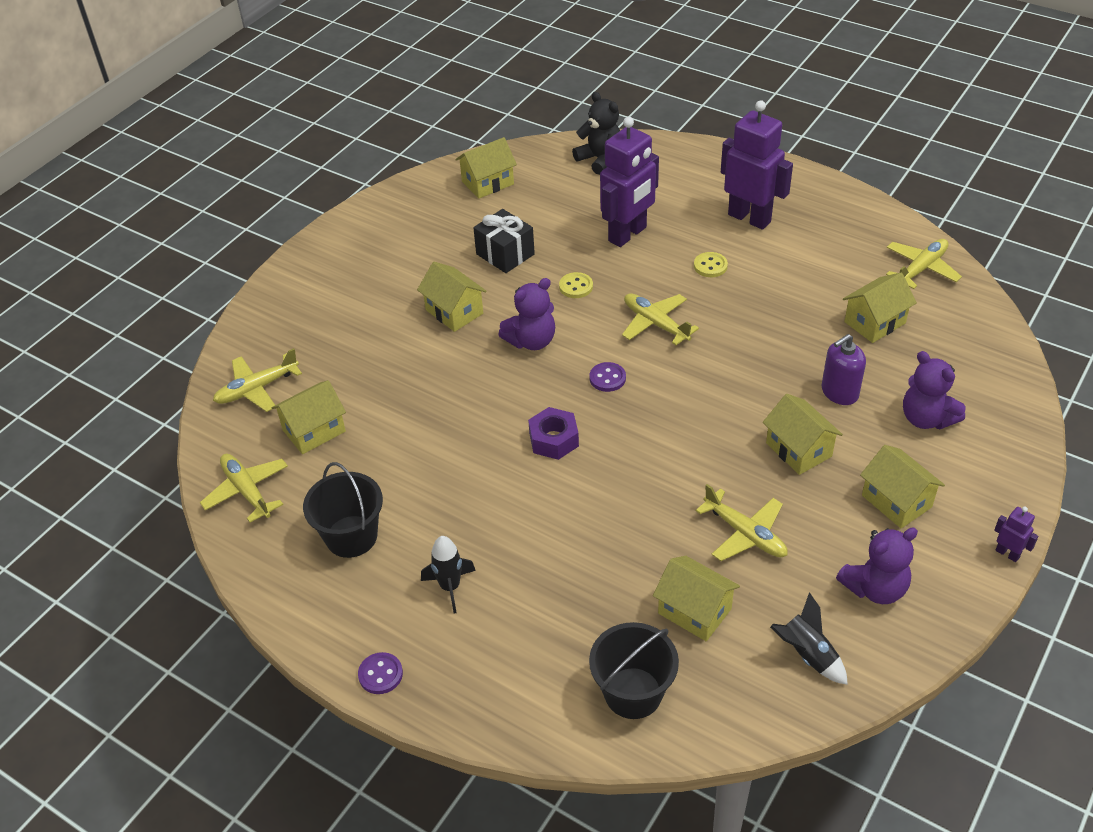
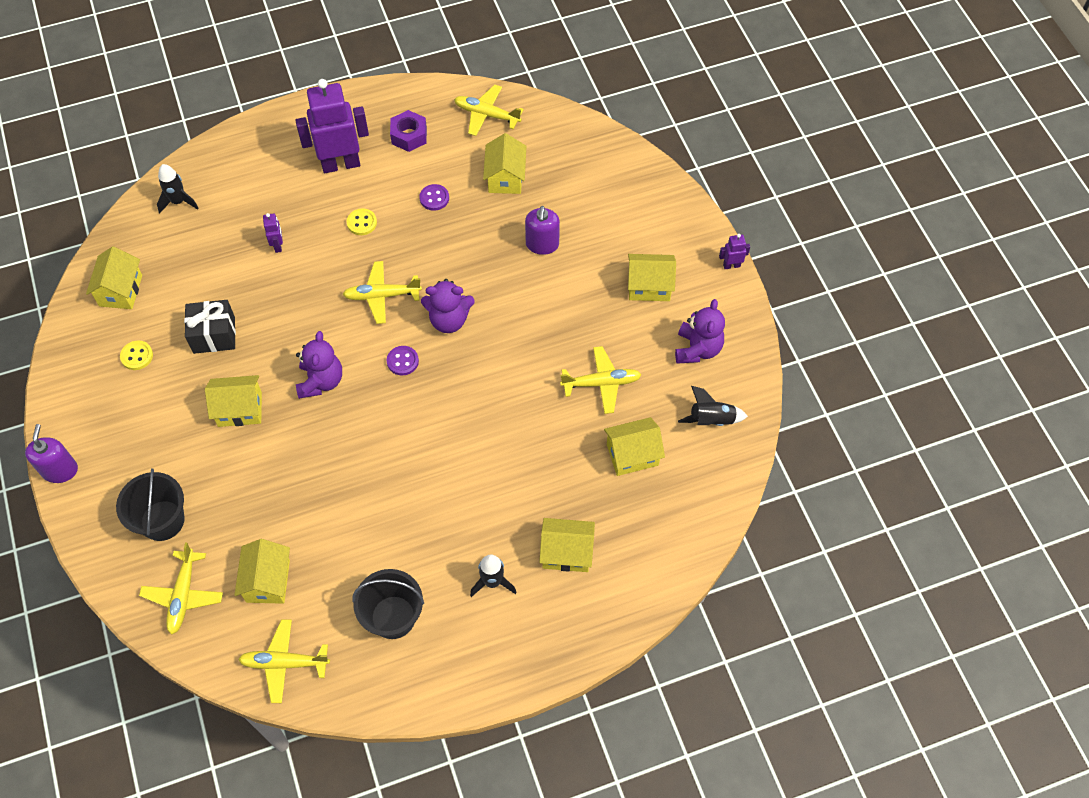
camera: 55 degrees left, 15 degrees up
purple button [358,652,403,694] -> purple button moved to [419,184,449,211]
purple nut [528,407,579,460] -> purple nut moved to [390,110,427,152]
yellow button [559,272,593,298] -> yellow button moved to [120,341,153,370]
black teddy bear [572,92,620,175] -> black rocket [157,164,199,213]
black bucket [589,622,679,719] -> black bucket moved to [116,468,185,541]
purple robot [600,117,659,247] -> purple robot [263,213,283,253], size x0.42
yellow house [763,394,843,475] -> yellow house moved to [539,518,595,572]
yellow plane [886,239,962,289] -> yellow plane turned 60 degrees counterclockwise [454,85,524,136]
purple teddy bear [903,351,966,429] -> purple teddy bear moved to [421,279,475,333]
none -> purple soap dispenser [25,424,78,483]

